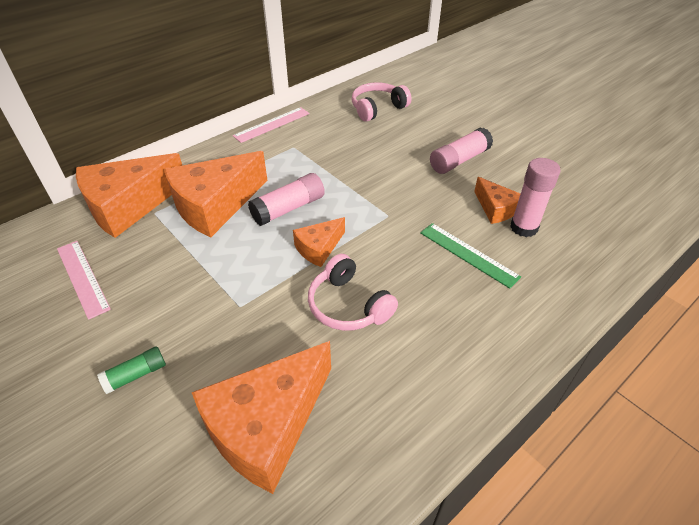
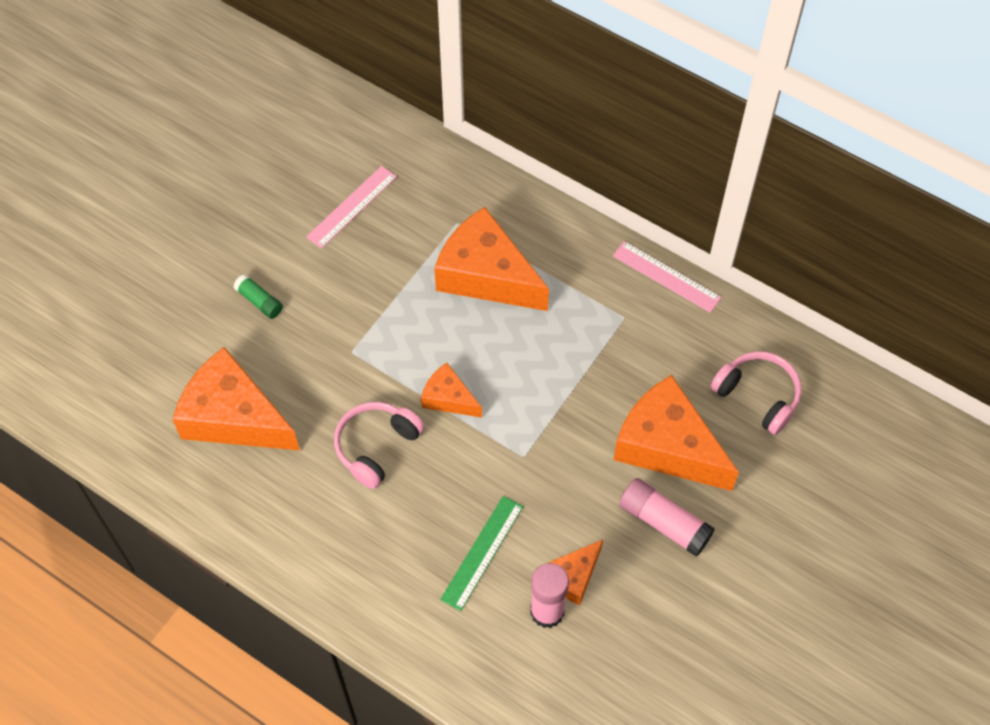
camera: 75 degrees right, 15 degrees up
orange cheese [76,153,182,238] -> orange cheese moved to [614,375,739,491]
pink glue stick [248,173,325,226] -> none

